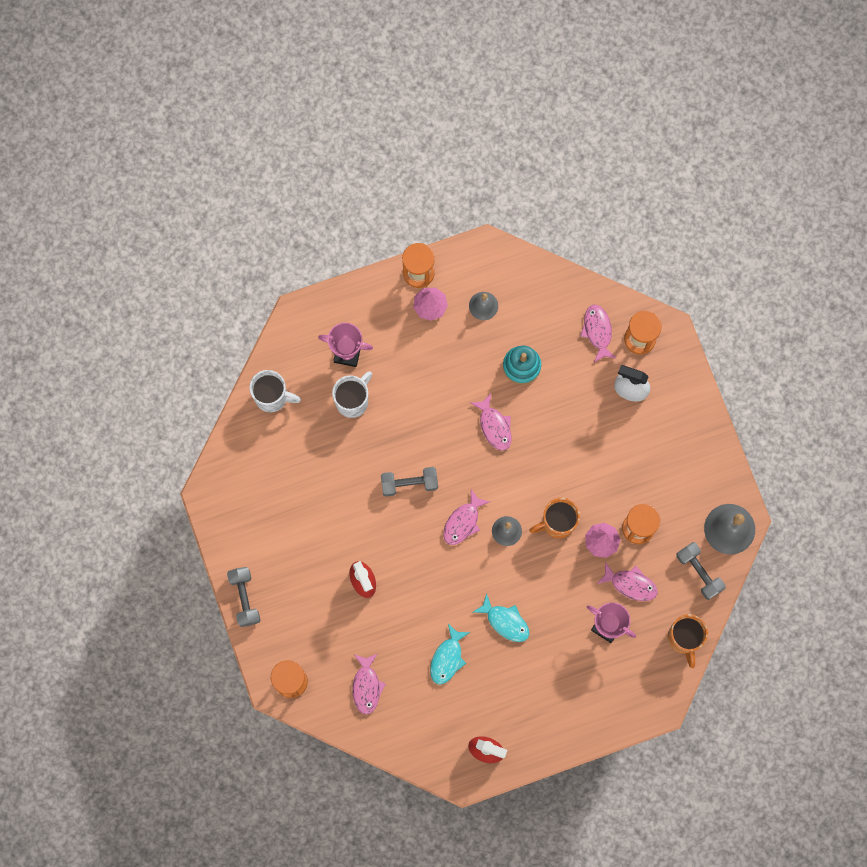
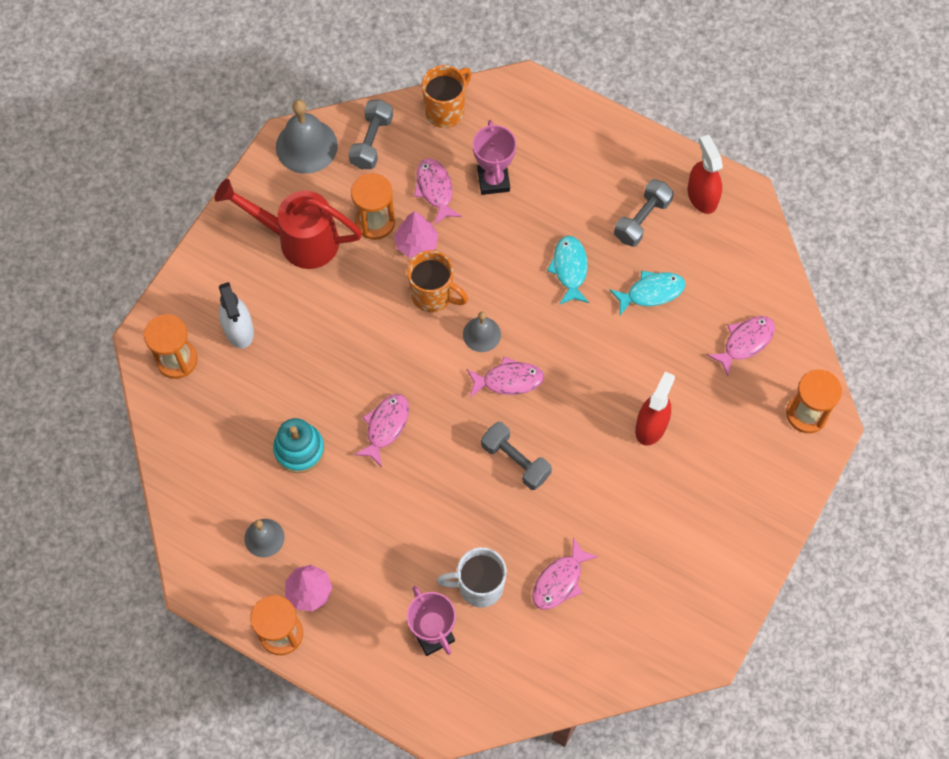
camera: 130 degrees left, 10 degrees down
grey dumbbell [227,567,260,627] -> grey dumbbell moved to [614,179,674,247]
white mug [249,370,301,413] -> none
pink fish [581,305,617,362] -> pink fish moved to [532,537,599,610]
none -> red watering can [215,179,362,269]

